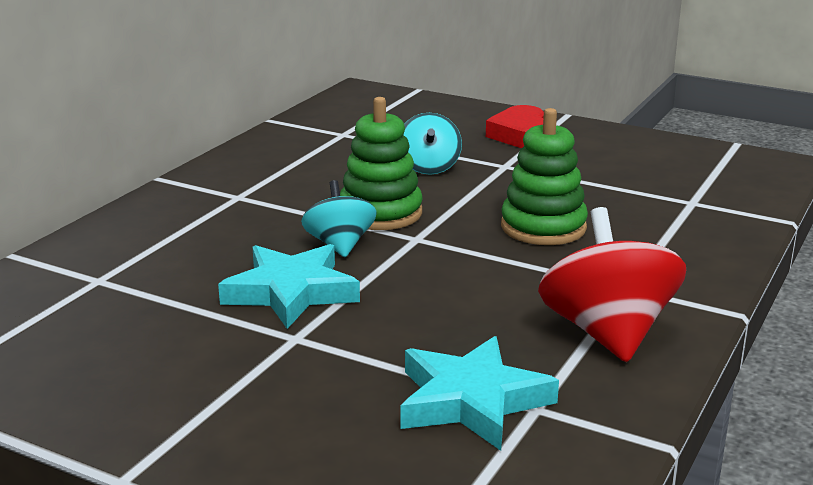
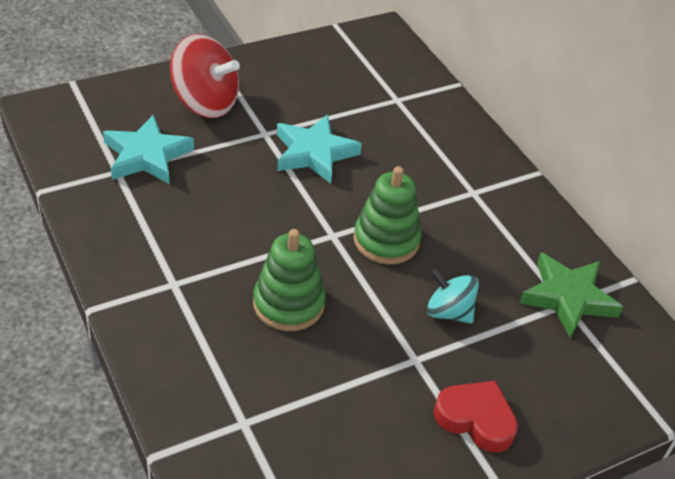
camera: 120 degrees right, 20 degrees up
turquoise spinning top [301,180,376,257] -> none
red spinning top [538,207,686,362] -> red spinning top moved to [170,34,240,118]
none -> green star [519,253,623,338]

